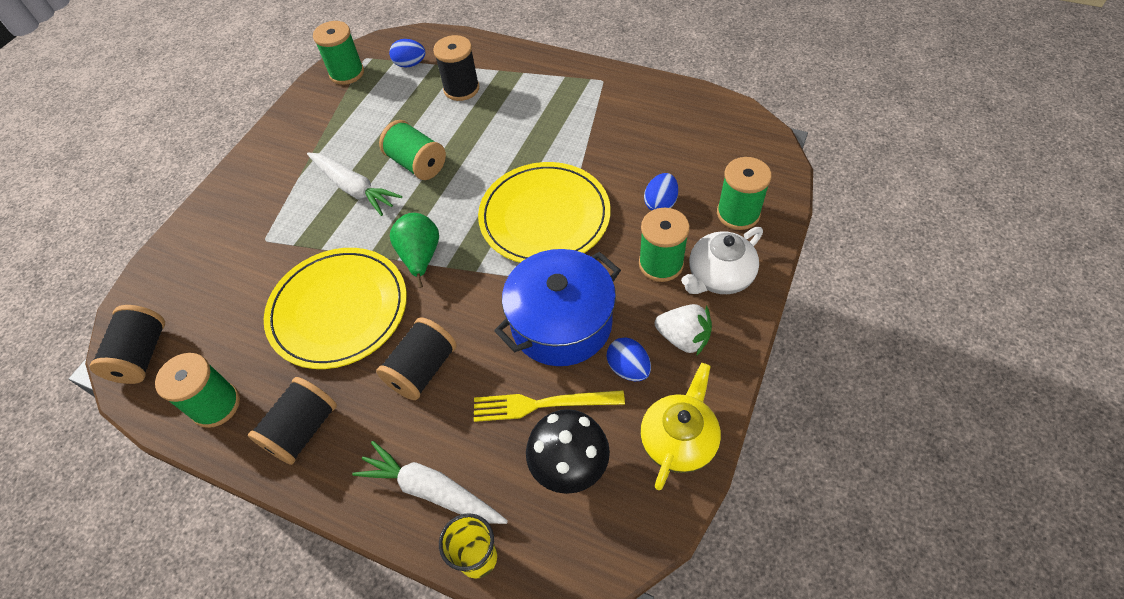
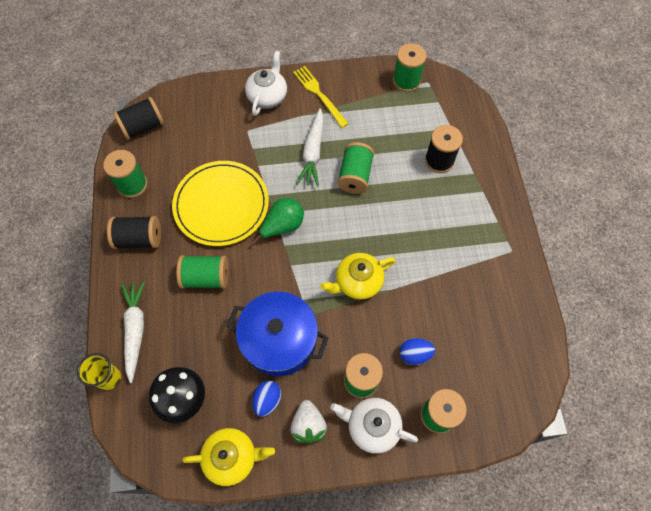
camera: 55 degrees right, 10 degrees up
black spool [376,317,457,400] -> green spool [176,255,229,289]
blue egg [389,39,425,68] -> none
yellow fork [474,390,625,422] -> yellow fork moved to [293,66,349,128]
yellow plate [478,162,611,263] -> yellow teapot [321,253,396,300]
none -> white teapot [245,50,287,116]

